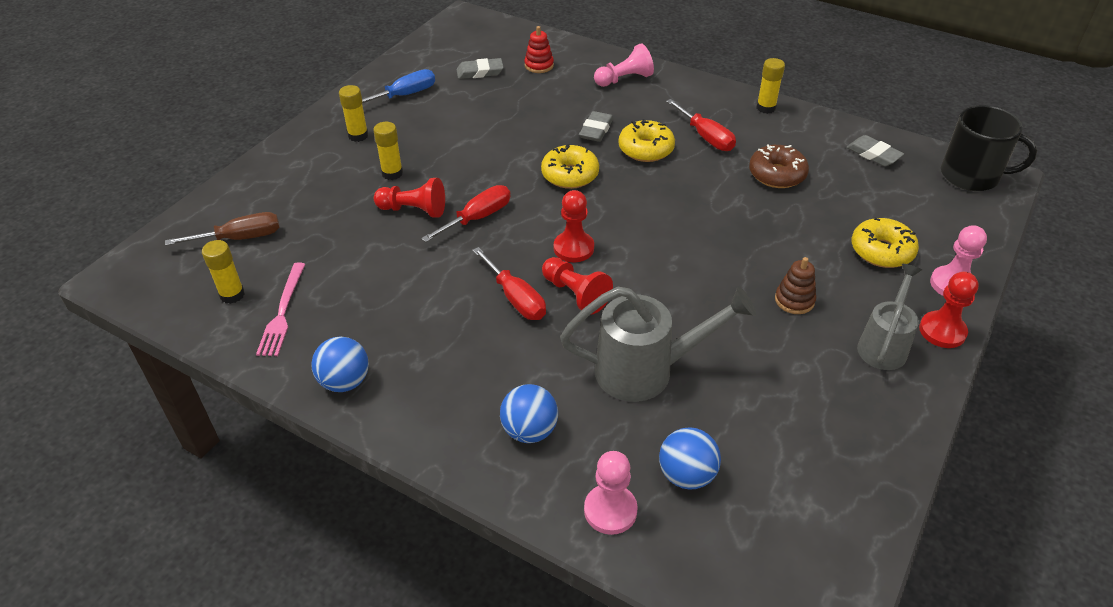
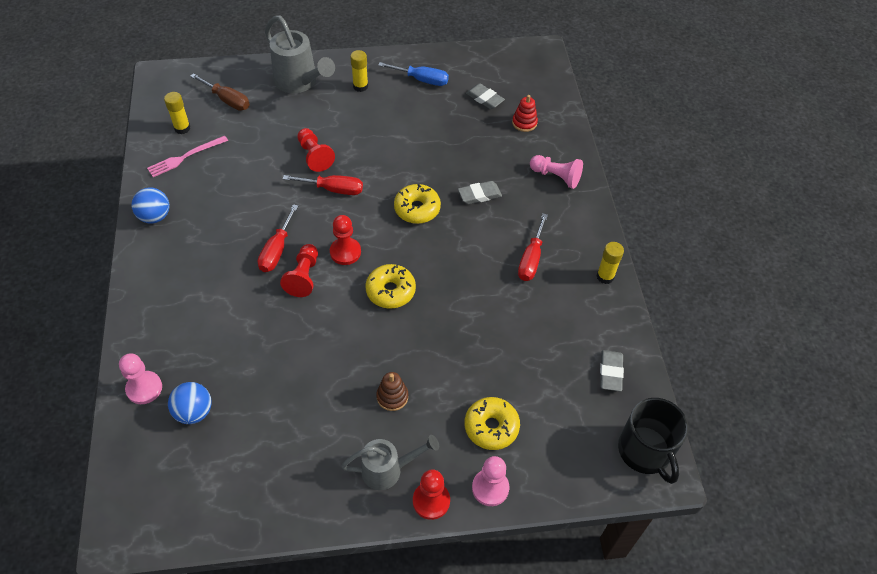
camera: 50 degrees right, 10 degrees up
yellow glue stick [373,122,403,180] -> none
blue ball [500,384,558,443] -> none
grey watering can [560,287,756,402] -> grey watering can moved to [265,15,335,93]
yellow donut [619,119,675,162] -> yellow donut moved to [365,264,416,309]
brown donut [749,144,809,188] -> none

